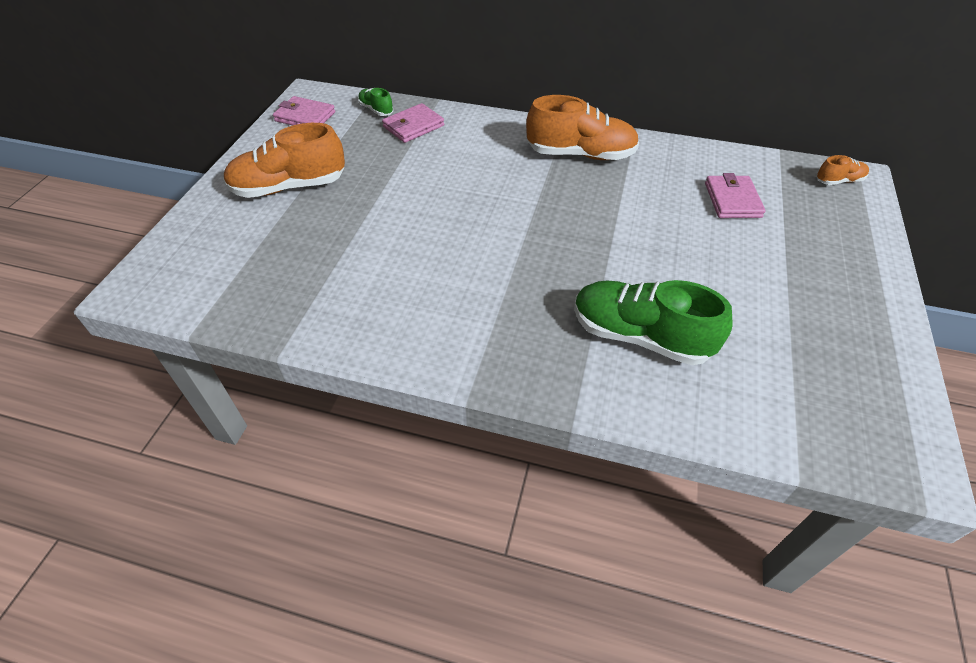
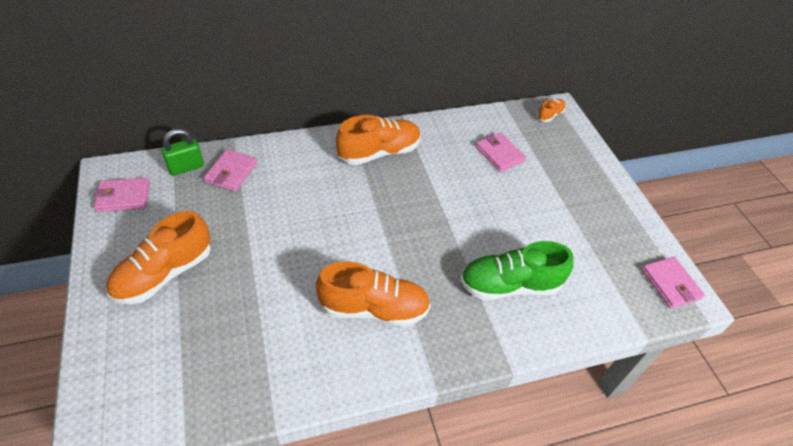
camera: 35 degrees left, 0 degrees up
green shoe [358,88,393,116] -> green padlock [161,129,204,176]
none -> orange shoe [316,261,431,326]
none -> pink wallet [642,257,705,309]

